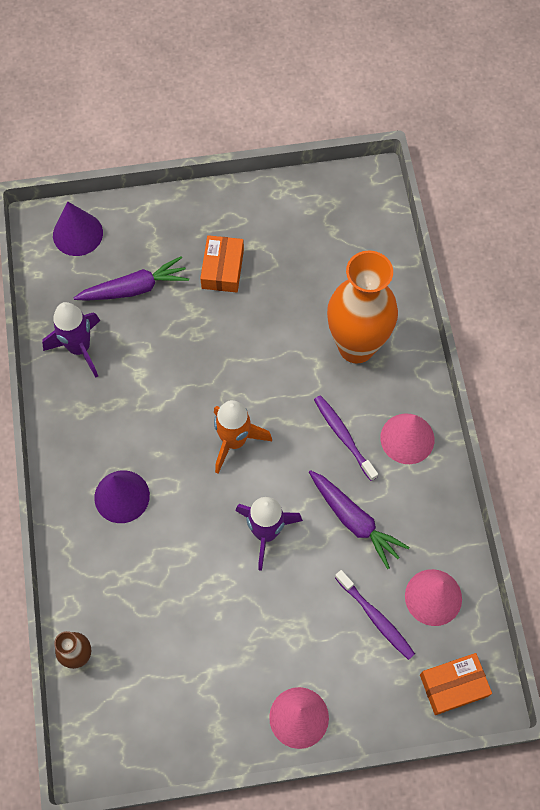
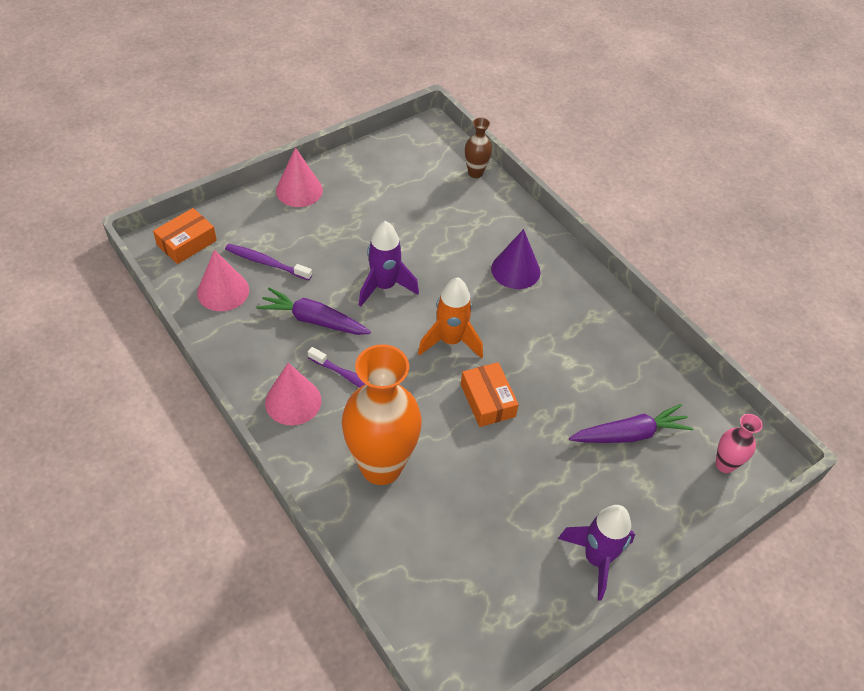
camera: 150 degrees right, 15 degrees down
purple rocket [42,302,100,378] -> purple rocket moved to [558,505,635,601]
purple cone [53,202,103,256] -> pink vase [716,414,763,473]
purple carrot [74,256,189,301] -> purple carrot turned 150 degrees counterclockwise [569,404,693,443]
orange box [200,235,244,293] -> orange box moved to [461,362,519,427]

